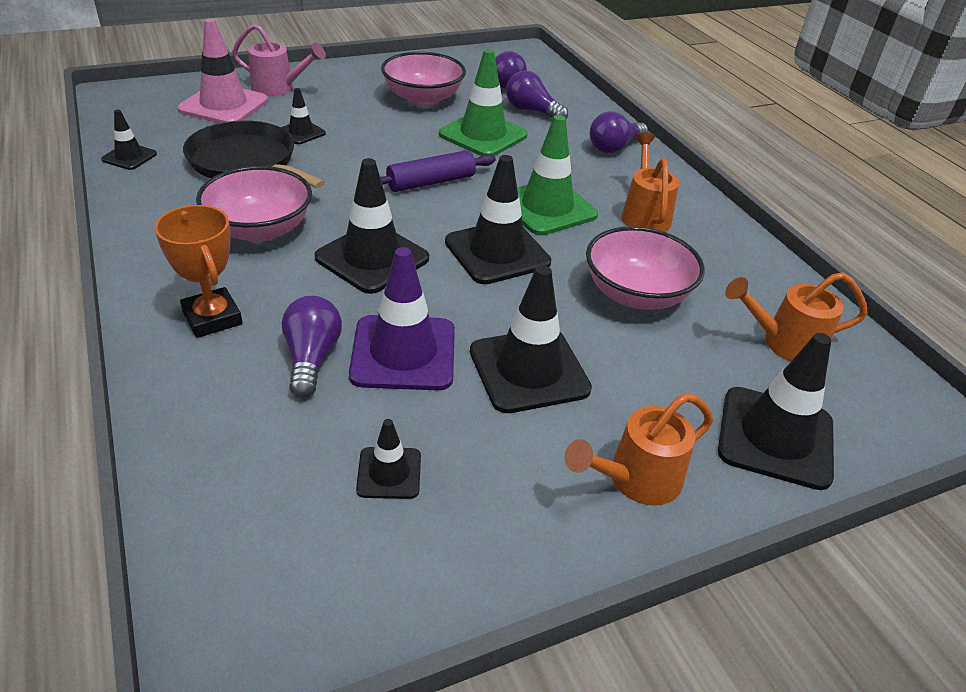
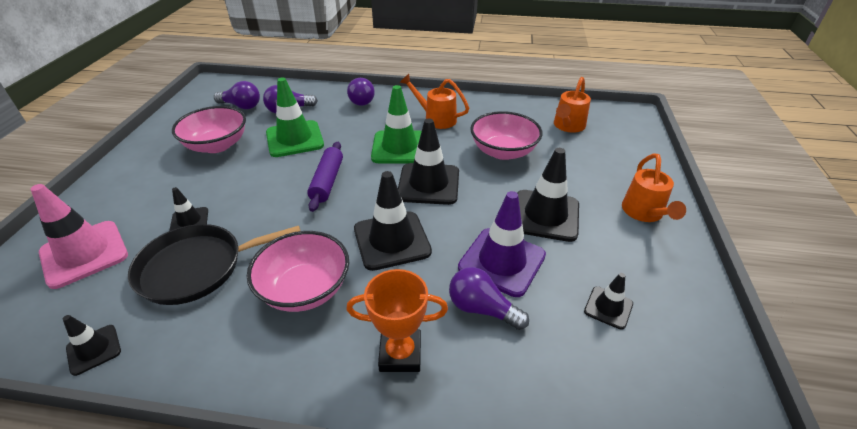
camera: 55 degrees left, 0 degrees up
pink watering can [232,23,326,96] -> none
black traffic cone [718,333,834,490] -> none

